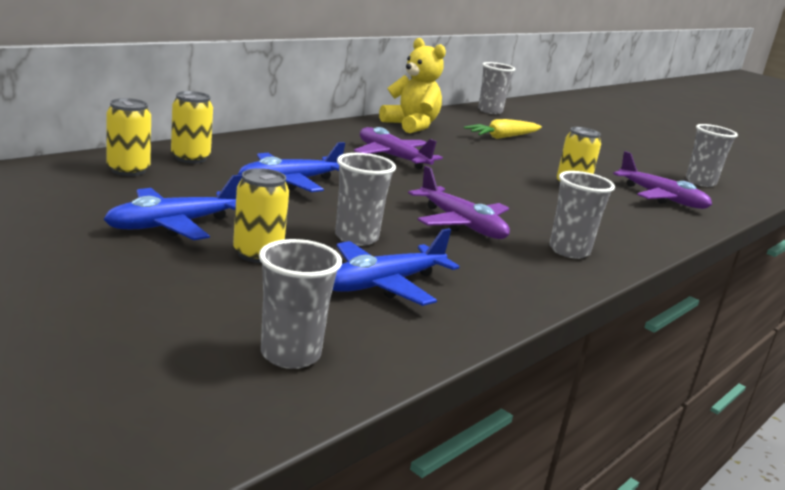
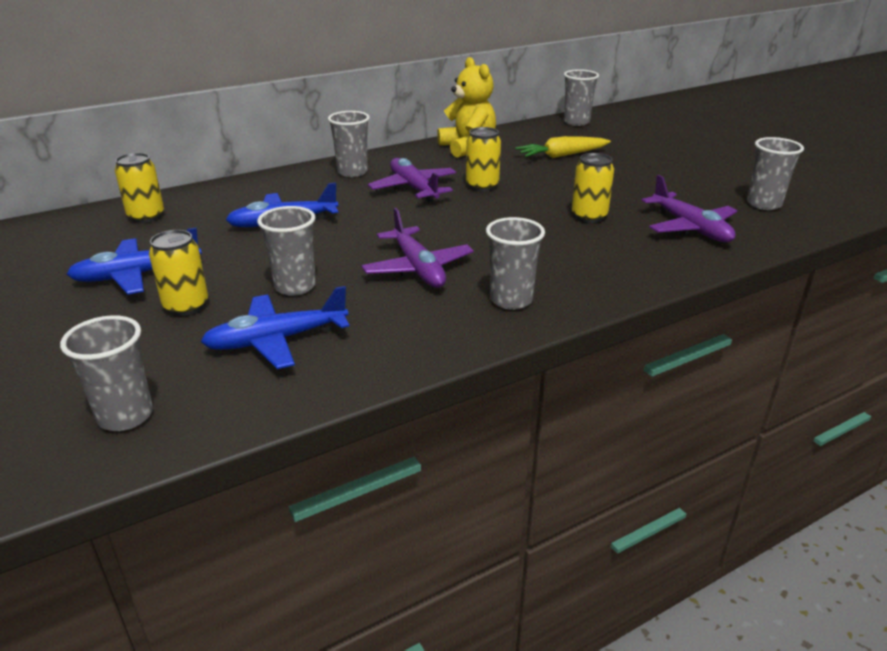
camera: 20 degrees right, 10 degrees up
yellow can [171,91,213,163] -> yellow can moved to [466,127,501,191]
none -> grey cup [328,111,370,177]

